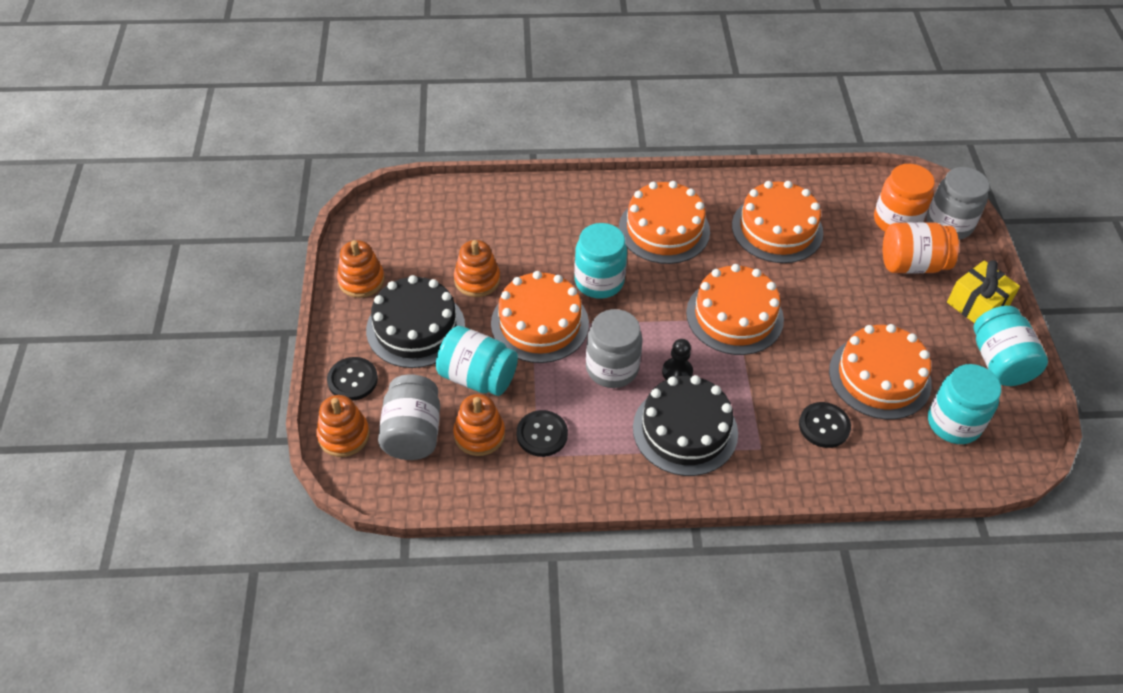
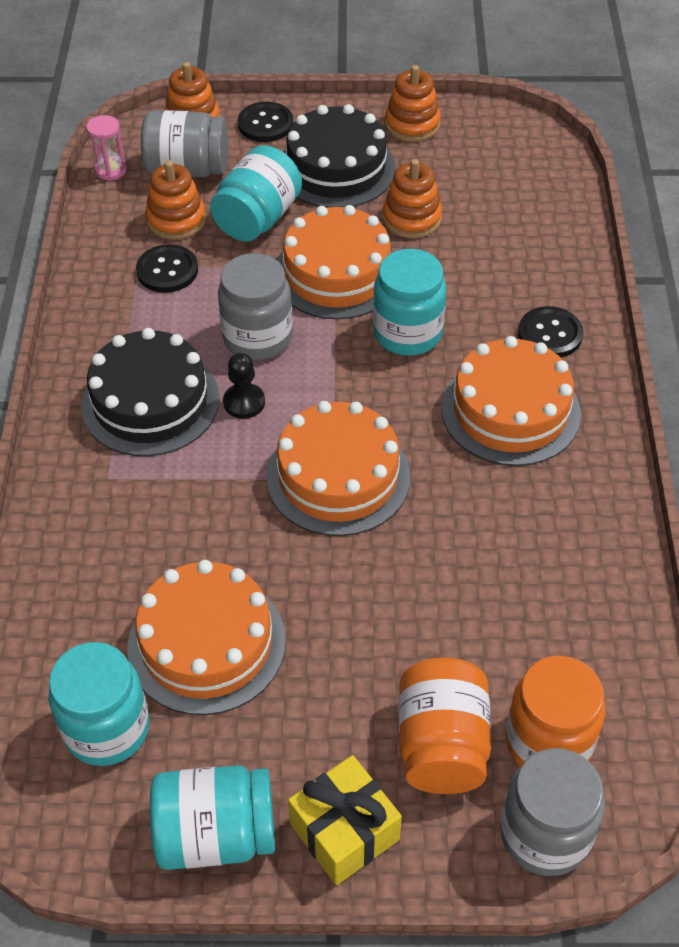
camera: 95 degrees right, 0 degrees up
orange cake [732,181,823,263] -> none
black button [799,402,851,448] -> black button moved to [518,306,583,358]
none -> pink hourglass [86,115,127,181]

